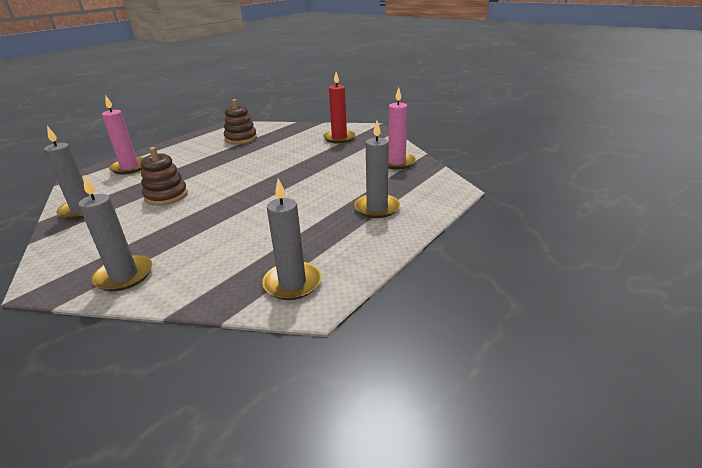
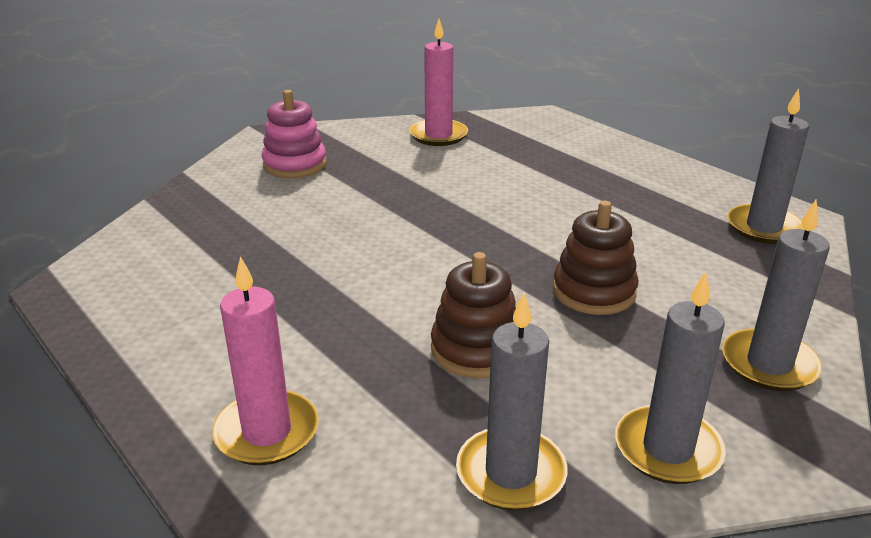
camera: 80 degrees left, 0 degrees up
brown stacking toy [224,99,257,144] -> brown stacking toy moved to [553,201,638,315]
red candle [323,72,356,143] -> pink stacking toy [262,90,327,178]
grey candle [354,121,400,218] -> grey candle moved to [615,272,726,484]

